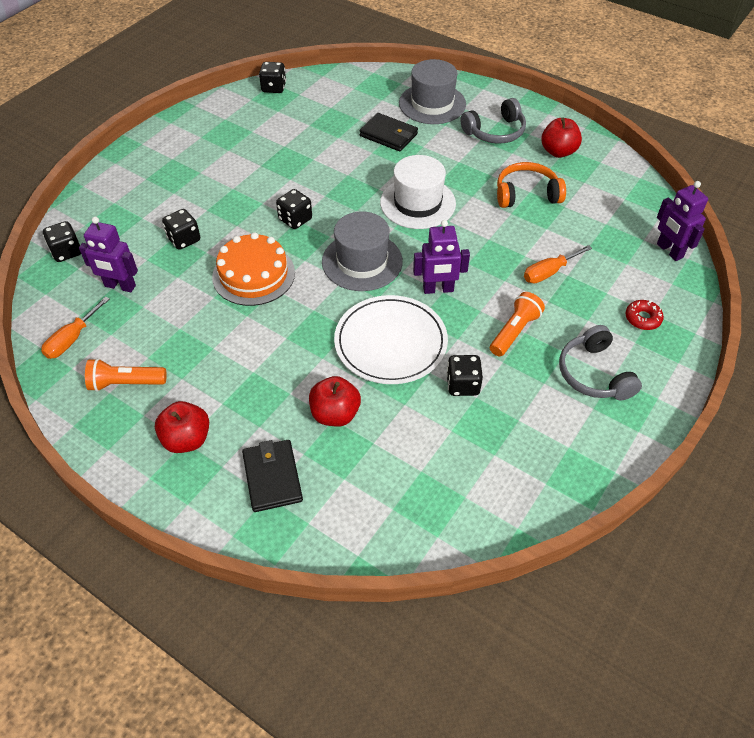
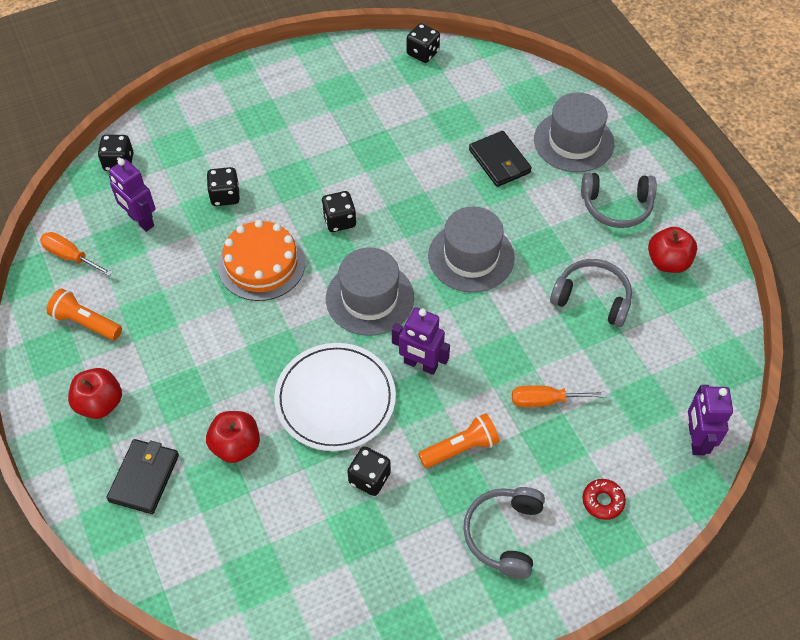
camera: 30 degrees right, 5 degrees up
orange screwdriver [41,296,110,359] -> orange screwdriver turned 60 degrees clockwise [40,232,113,276]
white hat [380,155,456,229] -> grey hat [428,206,515,293]
orange headphones [497,162,566,208] -> grey headphones [550,259,632,327]

